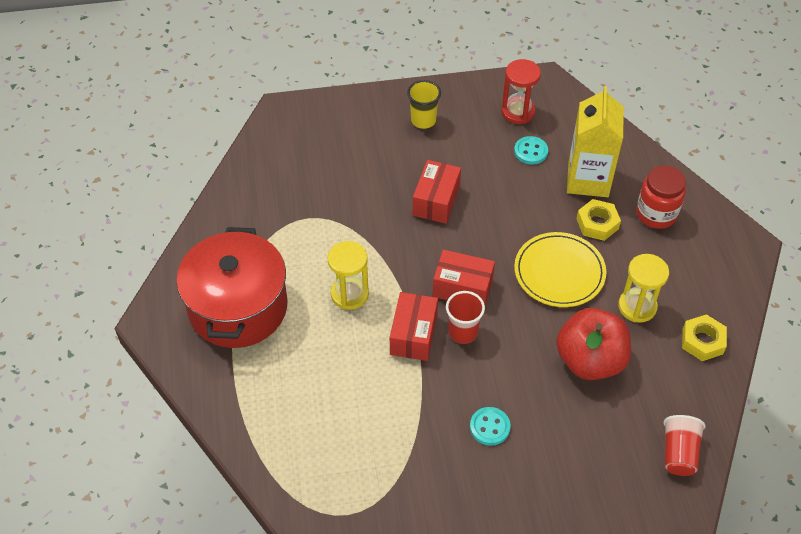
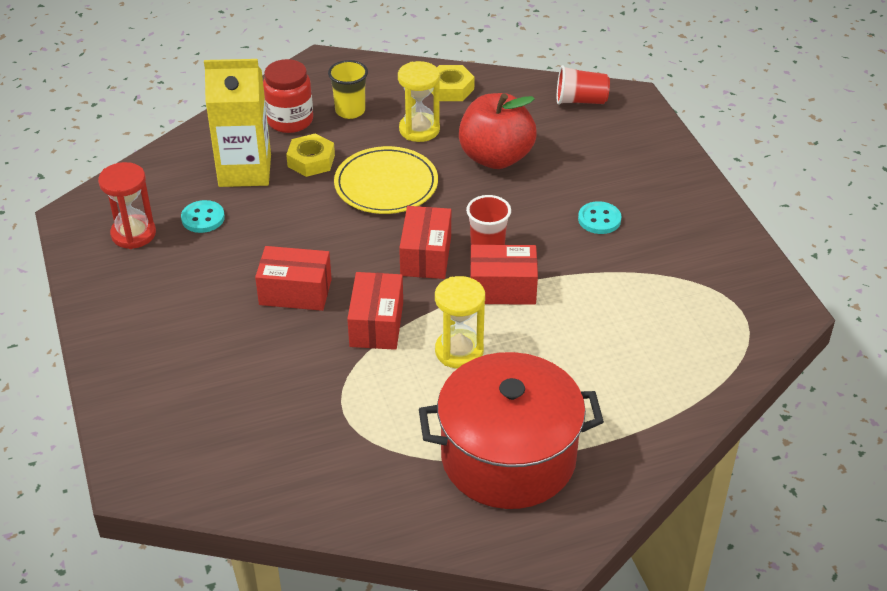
camera: 100 degrees left, 10 degrees down
yellow cup [407,80,441,129] -> yellow cup moved to [328,60,368,119]
none -> red box [347,272,403,350]

